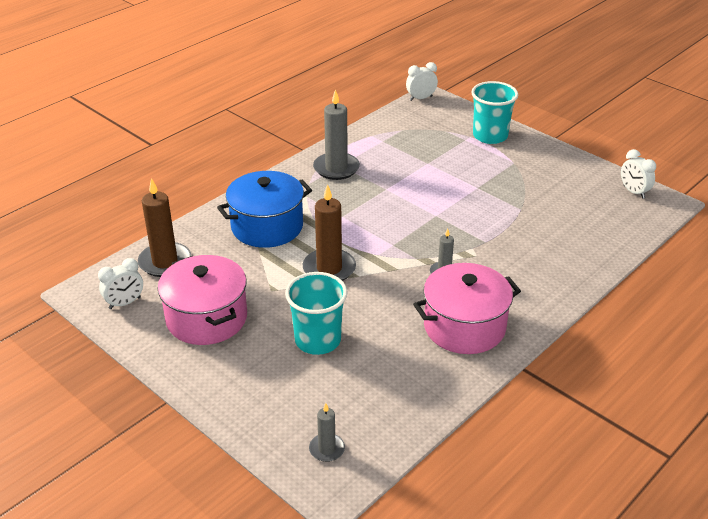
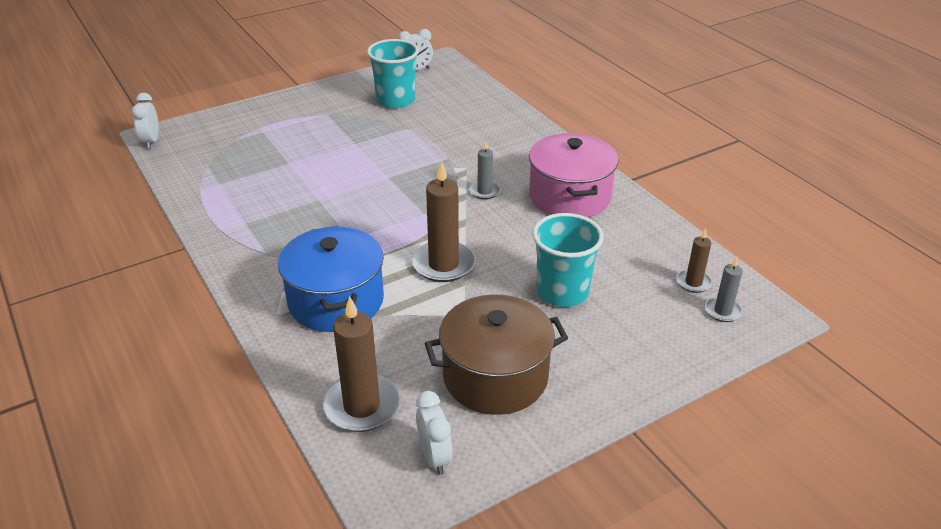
camera: 75 degrees left, 0 degrees up
pink pot [158,255,247,345] -> brown pot [424,294,568,415]
grey candle [313,89,360,180] -> none
turquoise cup [472,81,518,144] -> turquoise cup moved to [367,39,419,109]
none -> brown candle [676,228,712,293]

